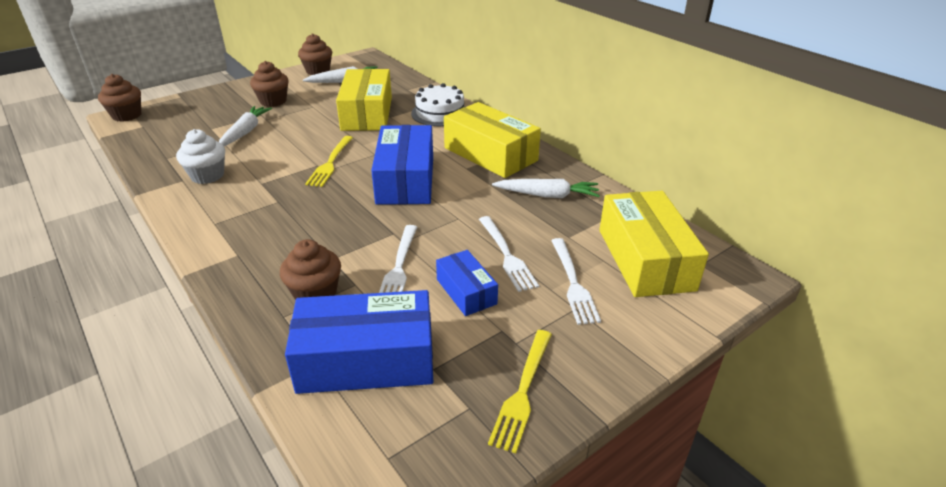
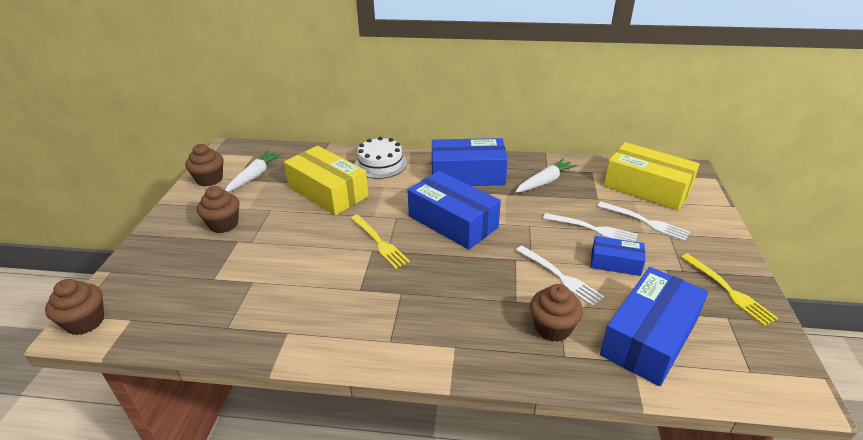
camera: 45 degrees left, 0 degrees up
white cupcake [176,129,225,184] -> none
white carrot [219,106,272,146] -> none
yellow box [444,102,541,178] -> blue box [432,138,508,186]

